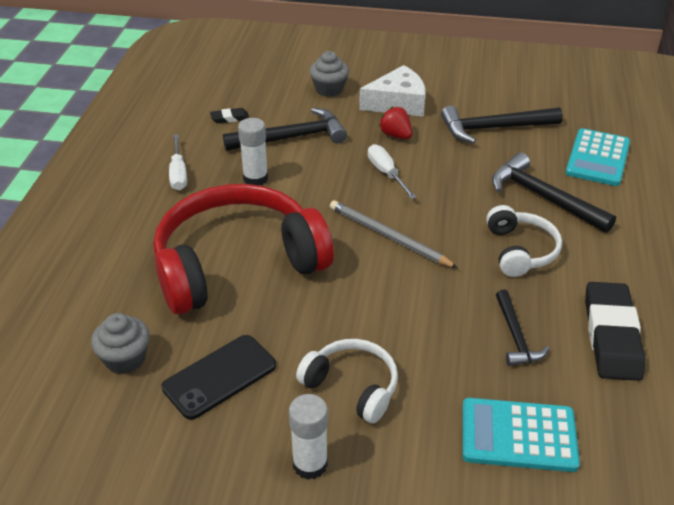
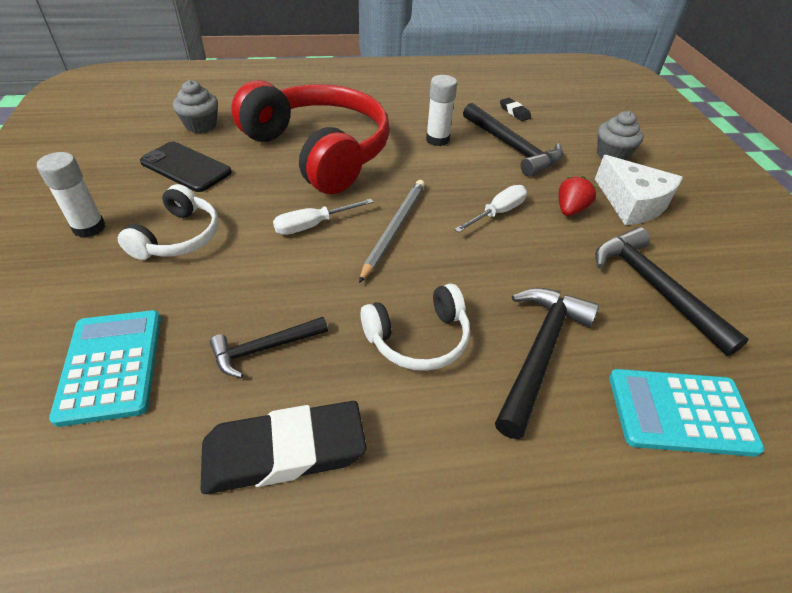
camera: 70 degrees right, 5 degrees up
white screwdriver [169,134,187,190] -> white screwdriver moved to [273,199,374,235]

